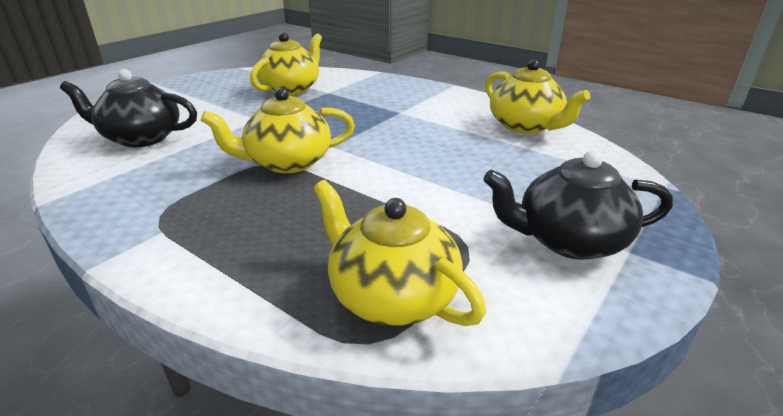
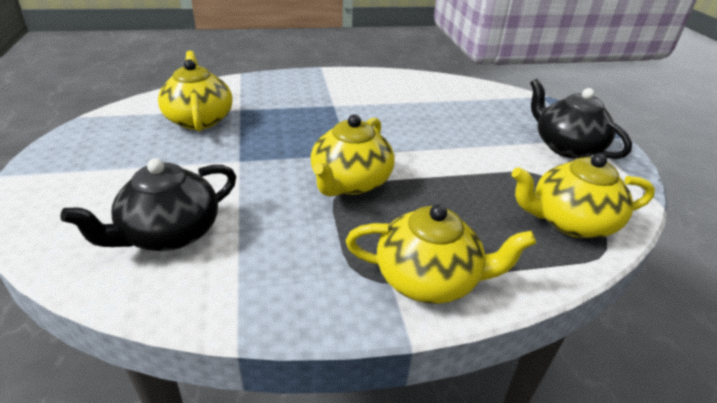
camera: 50 degrees left, 5 degrees up
black teapot [483,150,673,260] -> black teapot turned 105 degrees clockwise [530,79,632,159]
yellow teapot [485,59,591,134] -> yellow teapot moved to [346,204,536,304]

